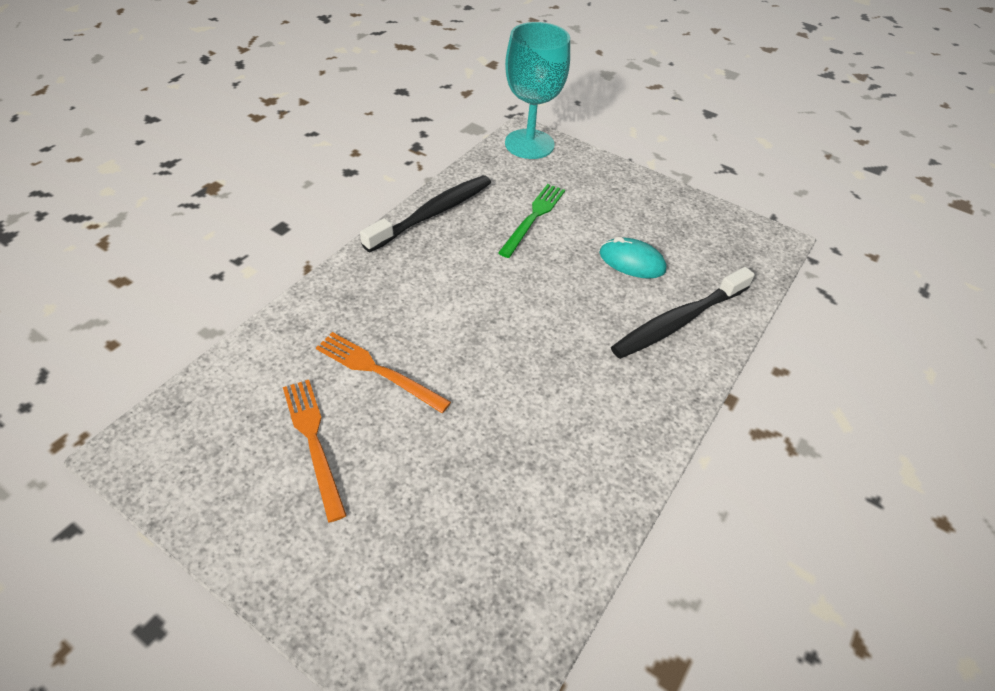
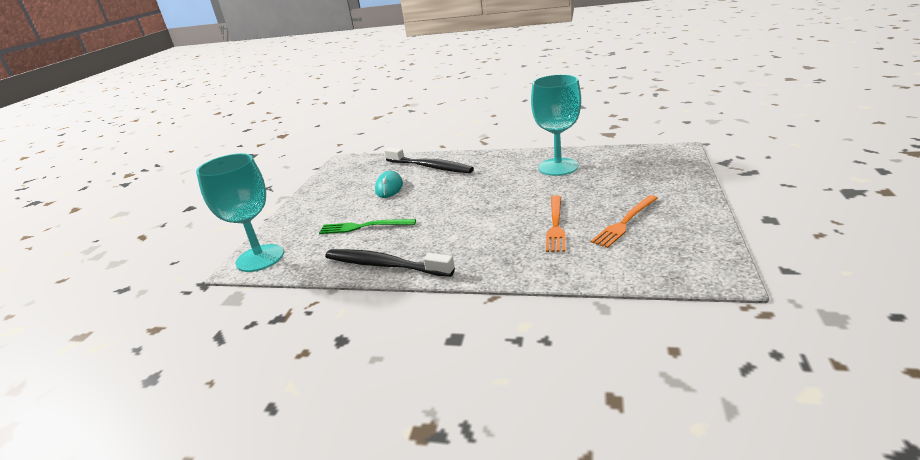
camera: 105 degrees left, 20 degrees down
none -> turquoise goblet [531,74,581,176]

